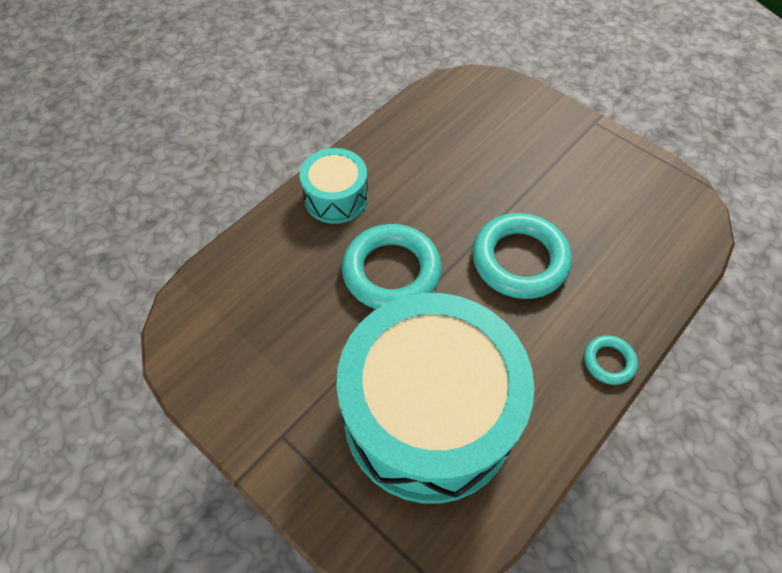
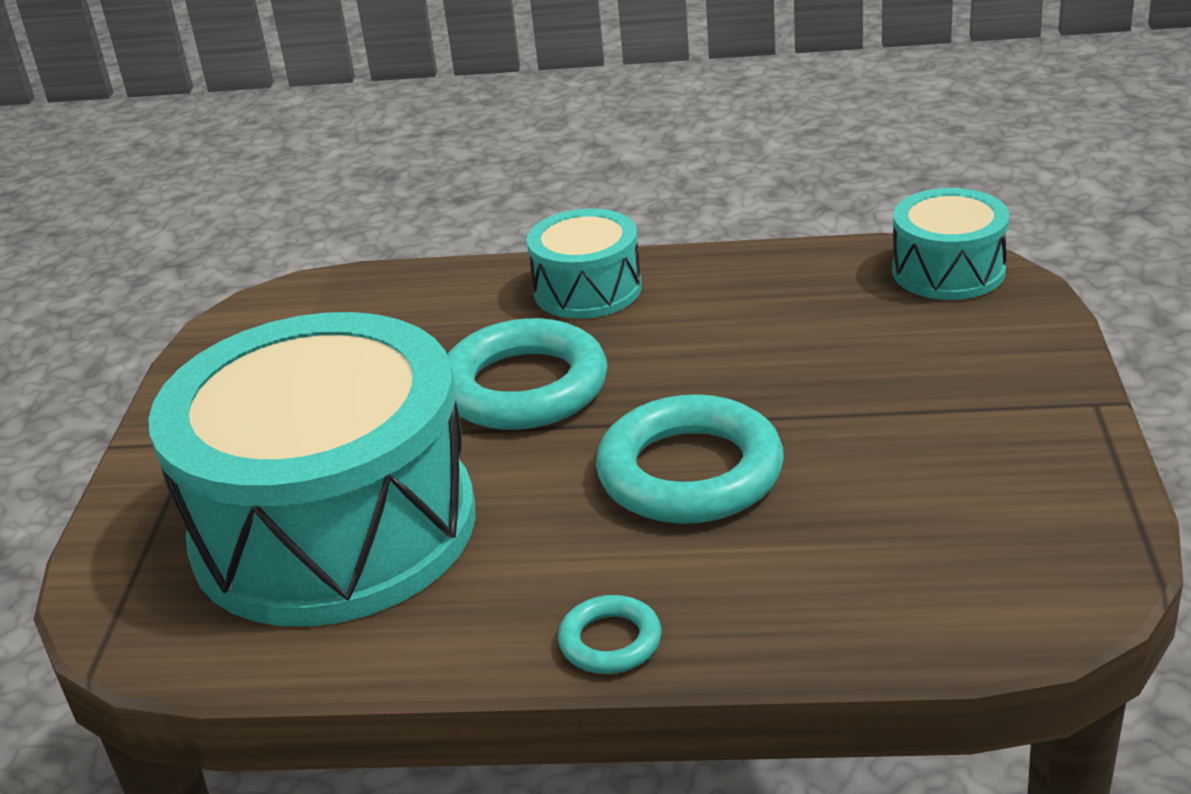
camera: 55 degrees right, 25 degrees down
none -> turquoise drum [892,188,1009,300]

